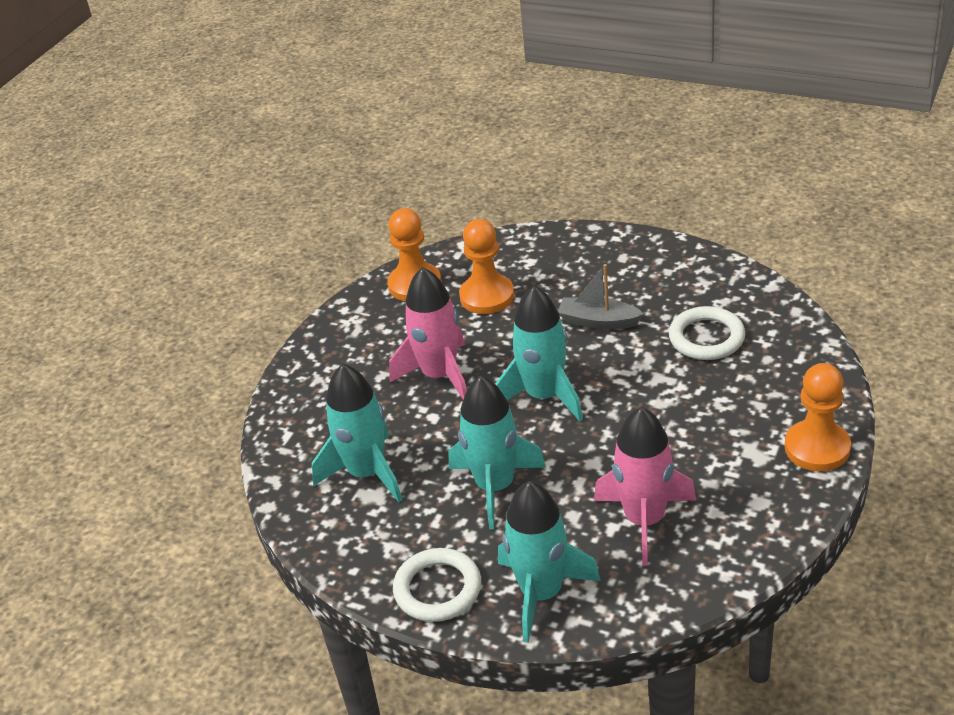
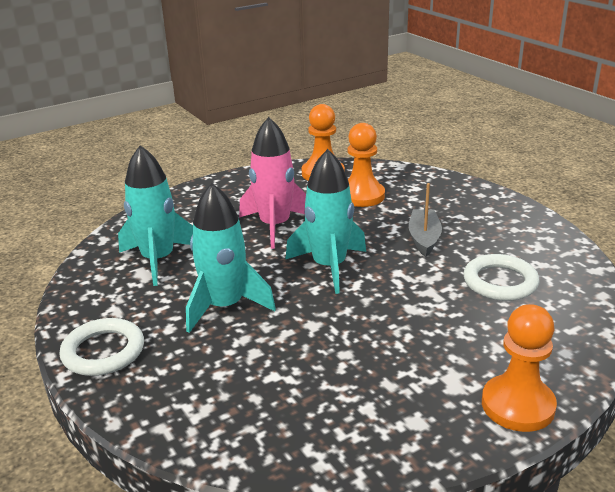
camera: 30 degrees right, 10 degrees down
turquoise rocket [498,481,601,643] -> none
grey boat [558,264,644,329] -> grey boat turned 45 degrees clockwise [408,183,442,257]
pink rocket [594,407,696,566] -> none

